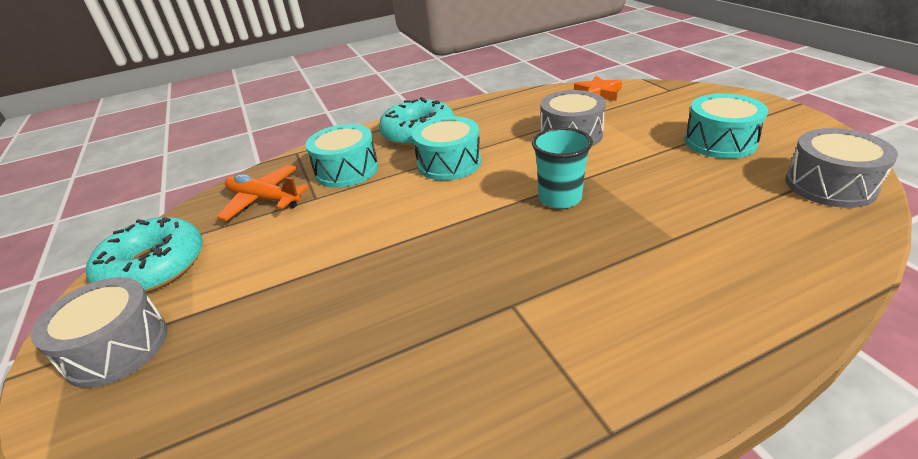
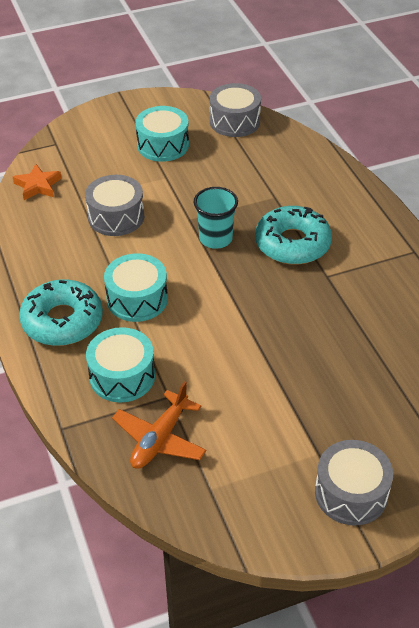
camera: 90 degrees left, 10 degrees up
turquoise donut [86,217,203,293] -> turquoise donut moved to [255,206,332,265]

